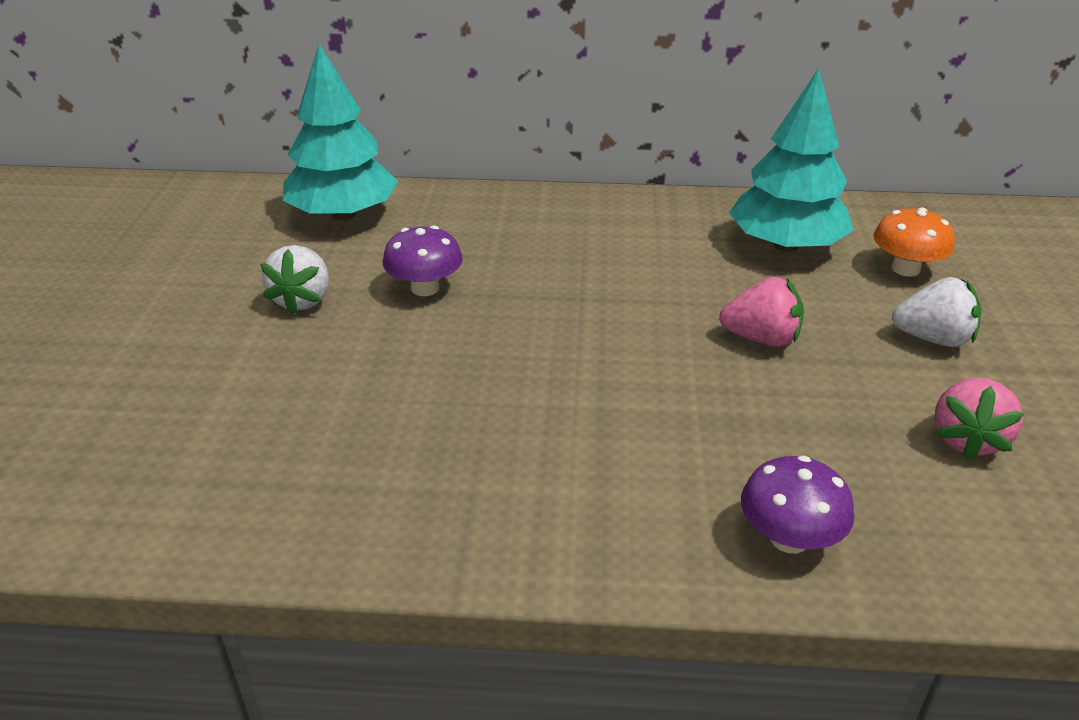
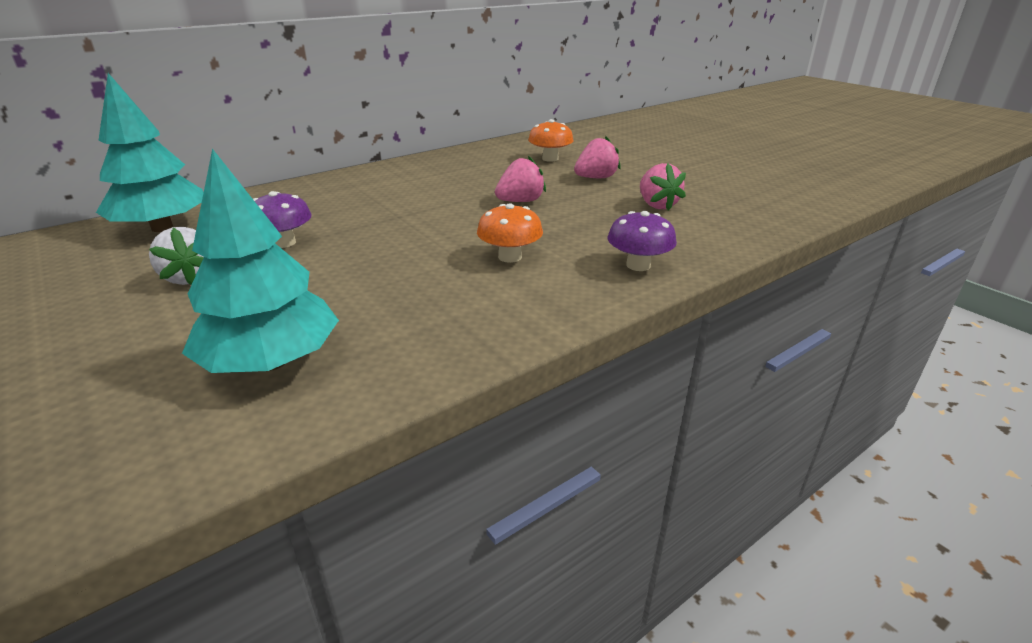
camera: 40 degrees left, 5 degrees down
turquoise tree [729,68,854,252] -> turquoise tree moved to [182,149,339,373]
white strawberry [892,277,981,347] -> pink strawberry [574,136,621,178]
none -> orange mushroom [477,203,543,263]

